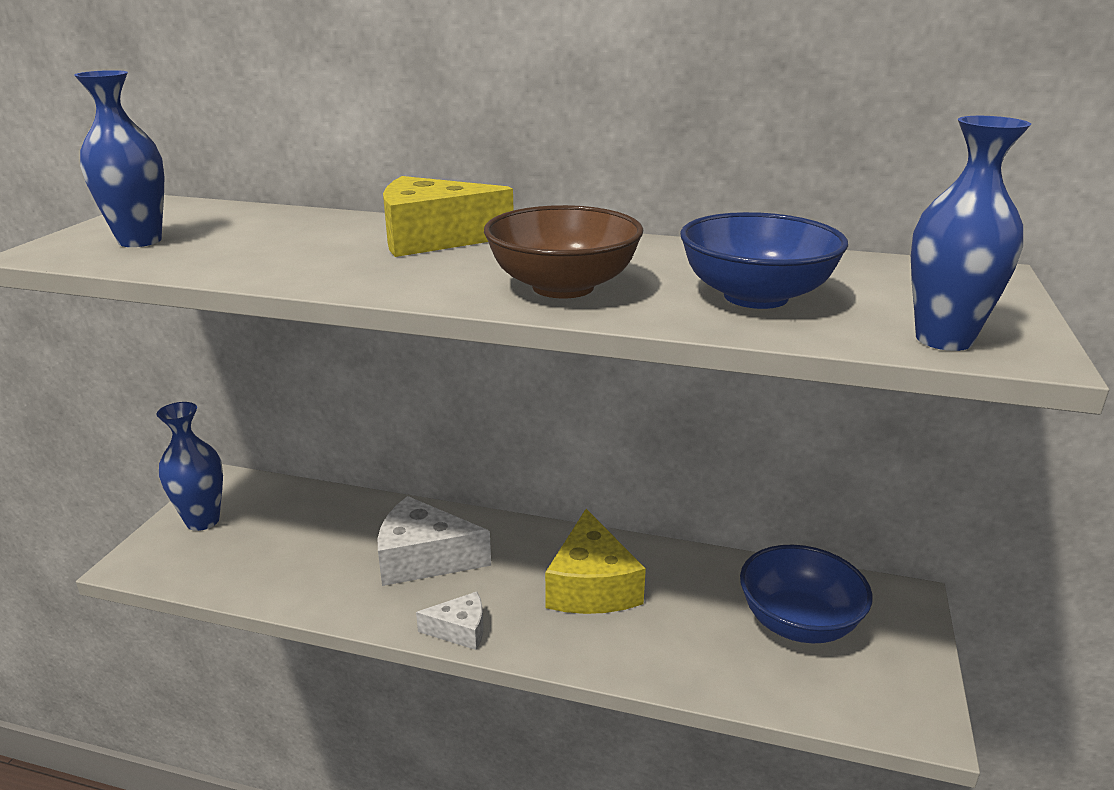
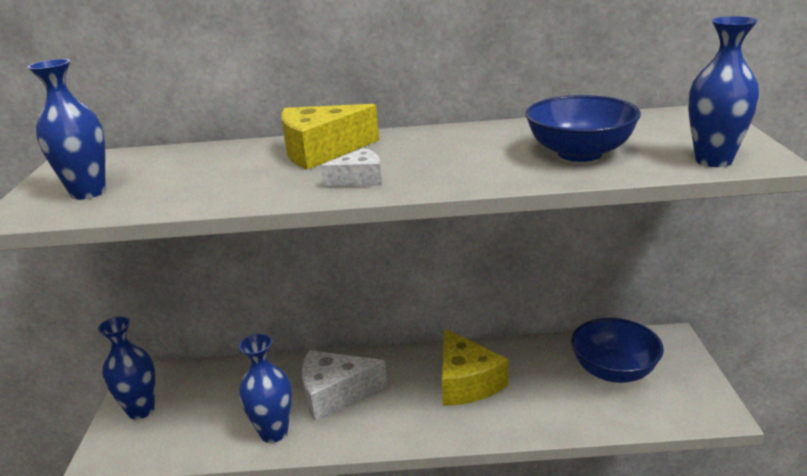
camera: 15 degrees left, 0 degrees up
white cheese [416,592,483,650] -> white cheese moved to [321,148,382,187]
brown bowl [484,205,643,298] -> none
none -> blue vase [239,334,292,443]

